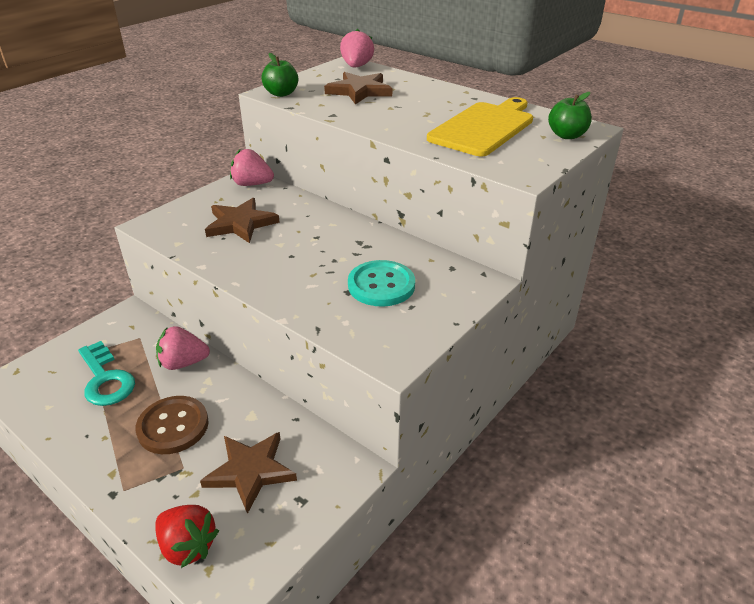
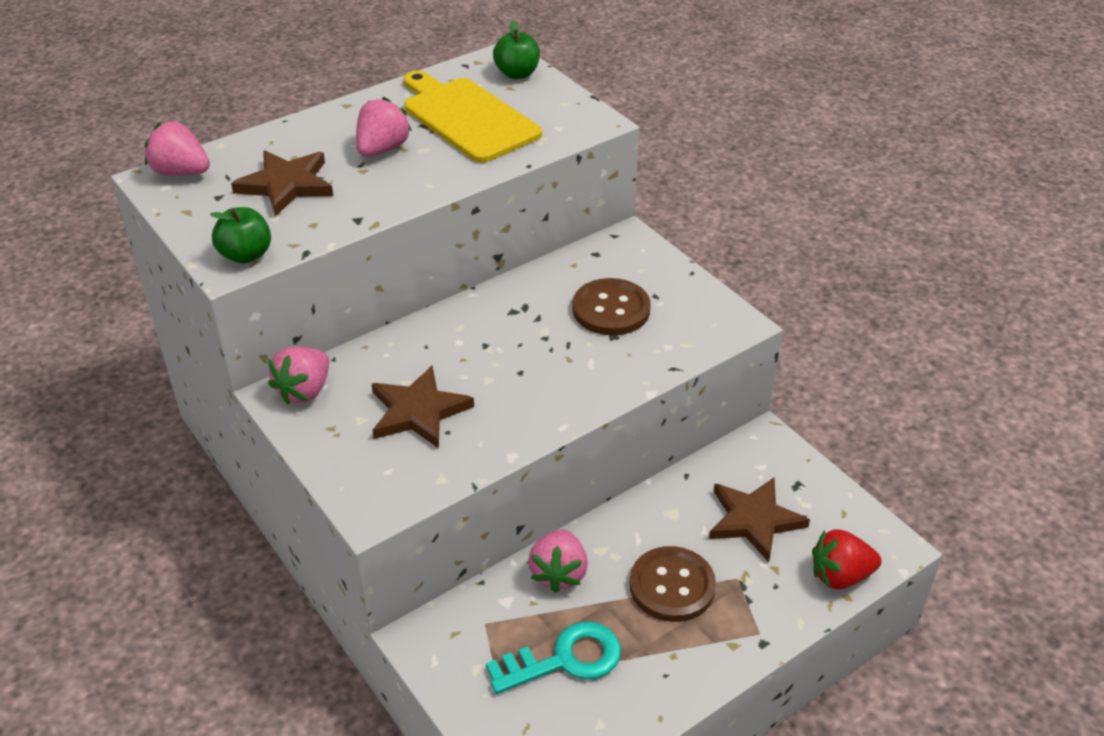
camera: 75 degrees left, 5 degrees up
red strawberry [155,505,219,568] -> red strawberry turned 150 degrees counterclockwise [812,529,881,590]
turquoise button [348,260,415,307] -> brown button [572,278,651,335]
none -> pink strawberry [356,97,412,157]

